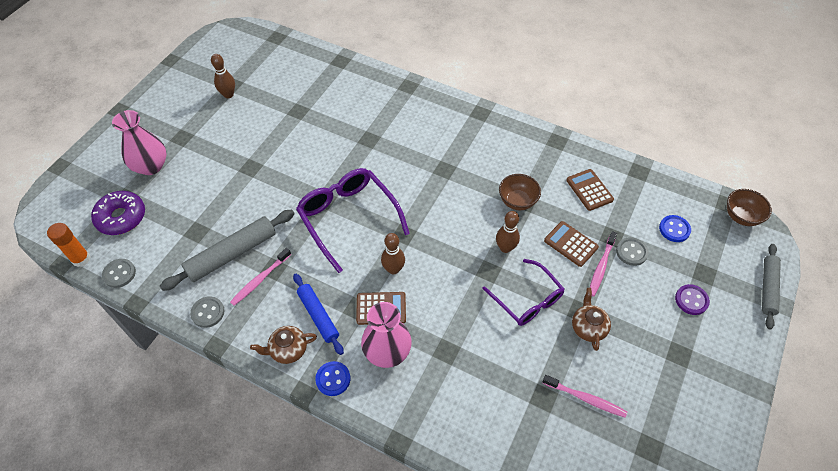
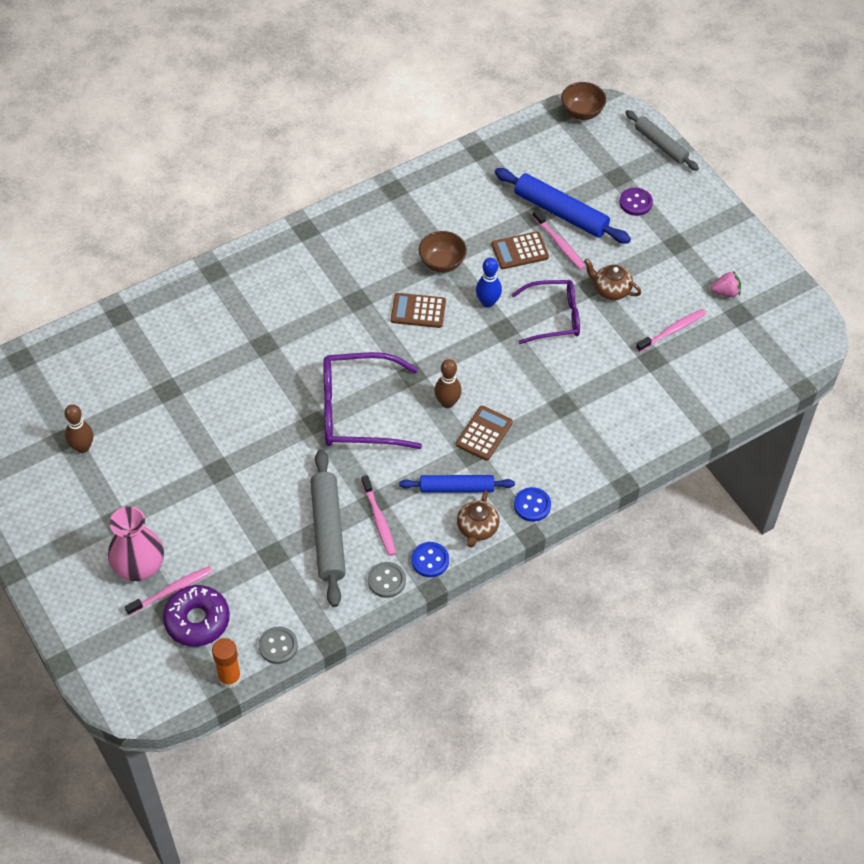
camera: 60 degrees left, 0 degrees up
pink vase [361,302,412,368] -> none
brown bowling pin [496,211,520,253] -> blue bowling pin [476,258,502,308]
brown calculator [566,169,614,211] -> brown calculator moved to [391,293,446,328]
grey button [616,237,648,266] -> blue rolling pin [495,168,631,244]
blue button [659,215,691,242] -> blue button moved to [411,542,449,577]
none -> pink toothbrush [125,566,212,616]
none -> pink strawberry [711,271,741,297]

